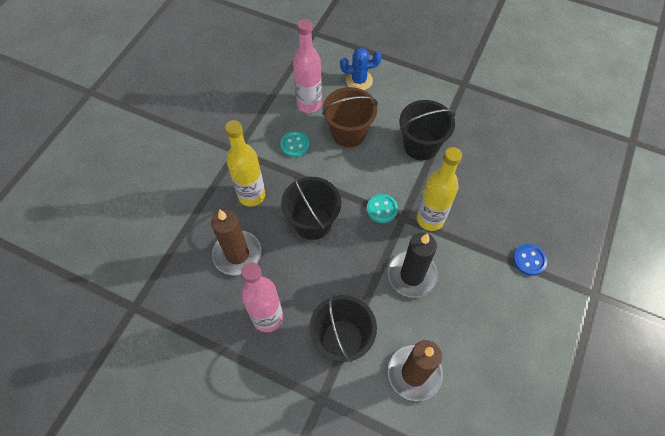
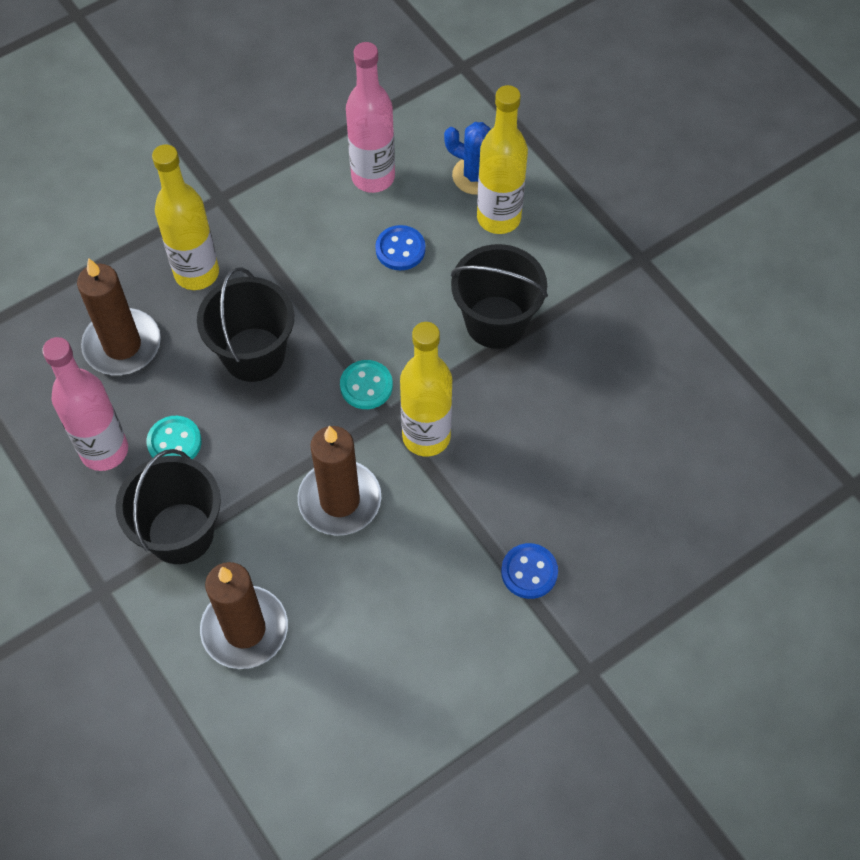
camera: 30 degrees right, 0 degrees up
turquoise button [280,131,310,157] -> turquoise button moved to [146,416,202,459]
brown bucket [322,87,378,147] -> blue button [375,225,425,271]
black candle [388,233,438,298] -> brown candle [298,426,381,536]
none -> yellow bottle [477,85,528,234]

